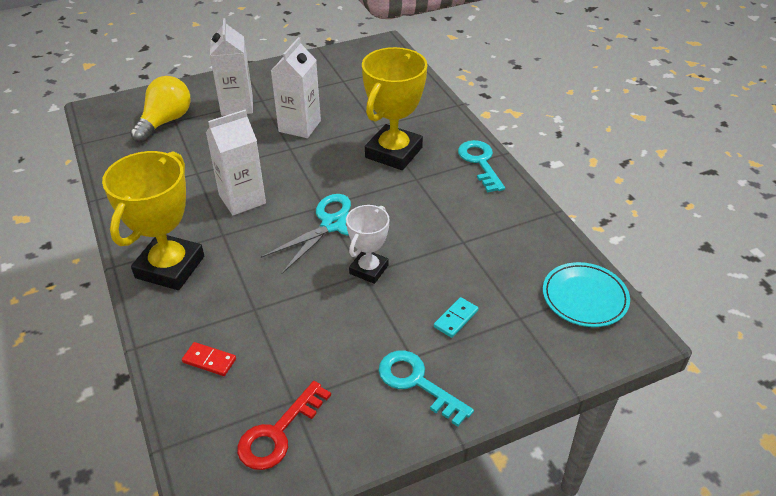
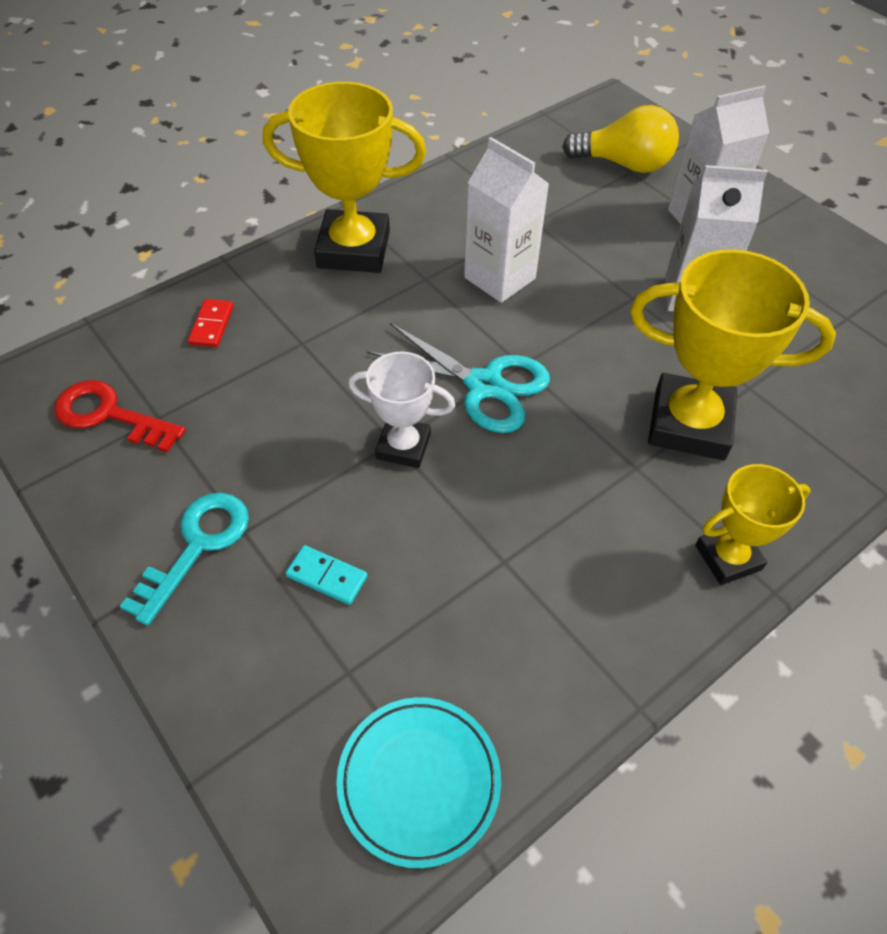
camera: 75 degrees right, 10 degrees up
turquoise key [458,140,505,192] -> yellow trophy [695,464,811,585]

